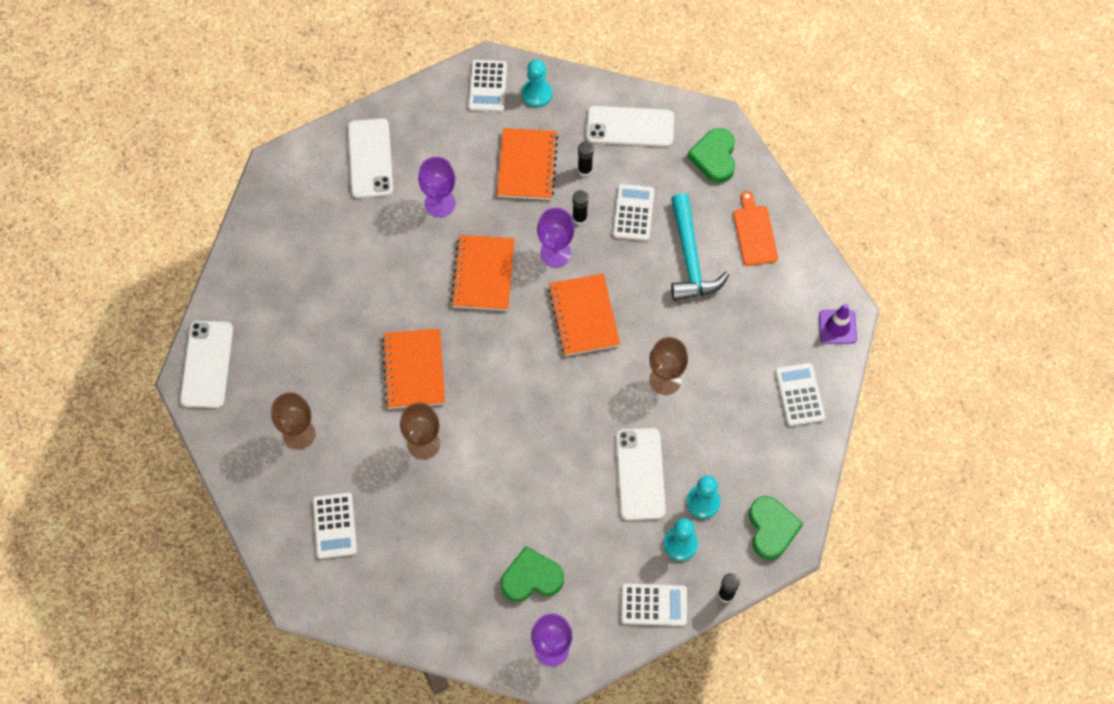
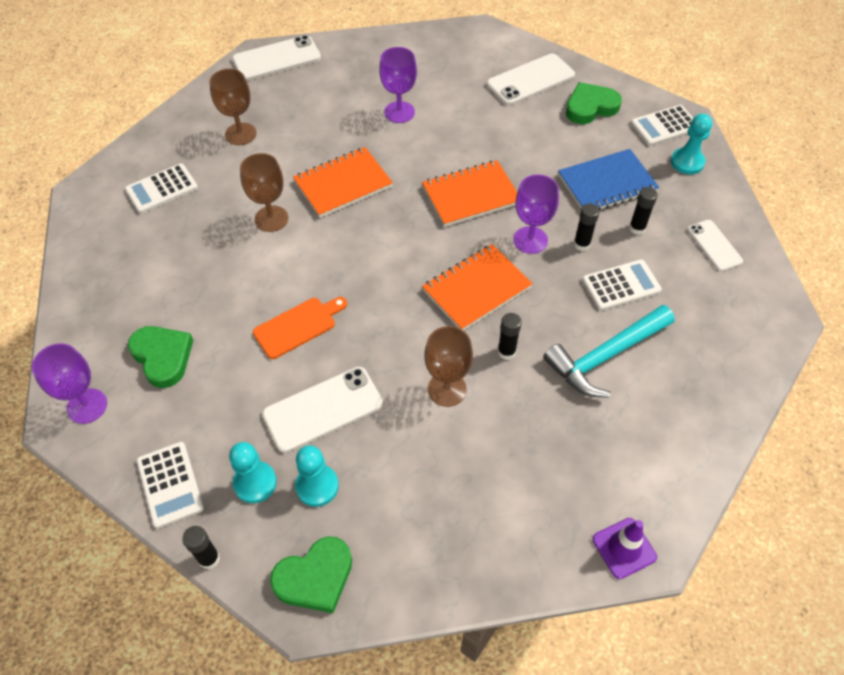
camera: 65 degrees right, 10 degrees down
purple goblet [418,157,455,217] -> purple goblet moved to [379,47,417,123]
orange notebook [497,128,558,200] -> blue notebook [558,149,659,211]
white phone [586,106,674,147] -> white phone [687,220,743,271], size x0.61
green heart [687,128,735,183] -> green heart moved to [566,82,622,124]
orange cutting board [733,191,778,266] -> orange cutting board moved to [253,297,347,359]
white calculator [775,363,825,426] -> none
none -> black glue stick [498,313,522,360]

